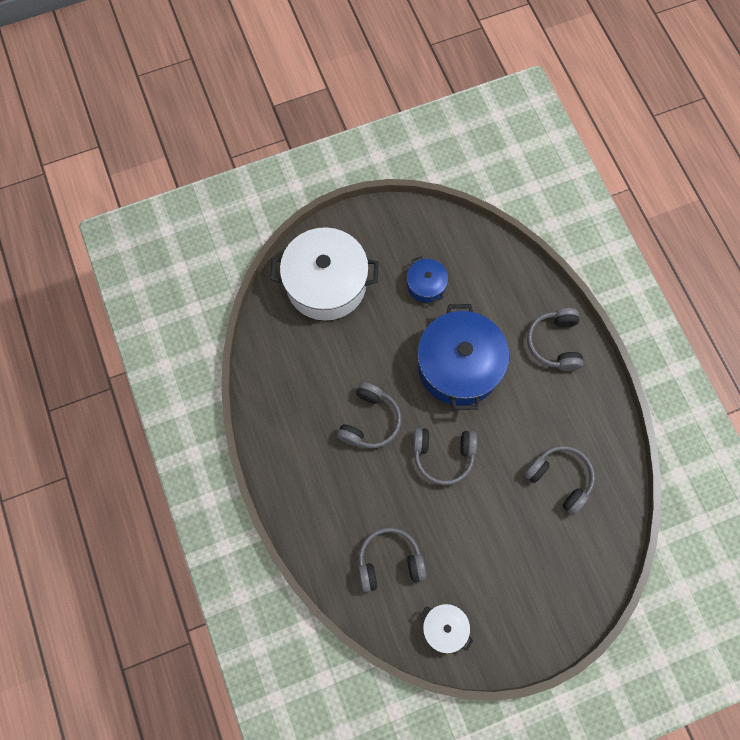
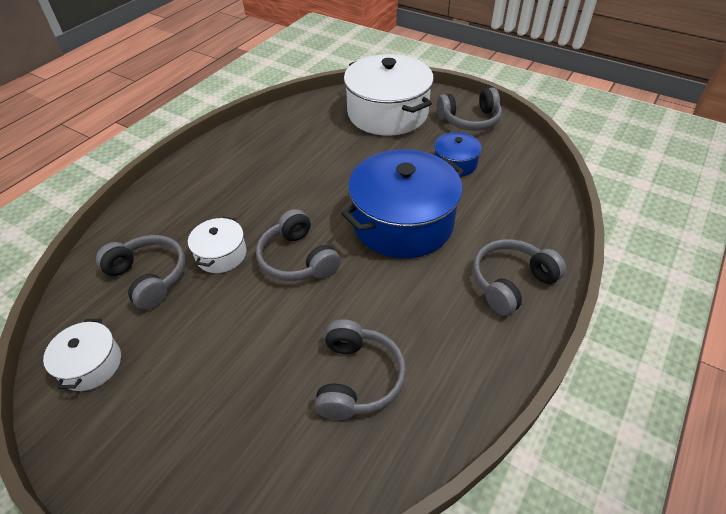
camera: 55 degrees right, 25 degrees down
grey headphones [337,382,401,448] -> grey headphones moved to [437,88,502,131]
none -> white pot [188,217,246,273]

